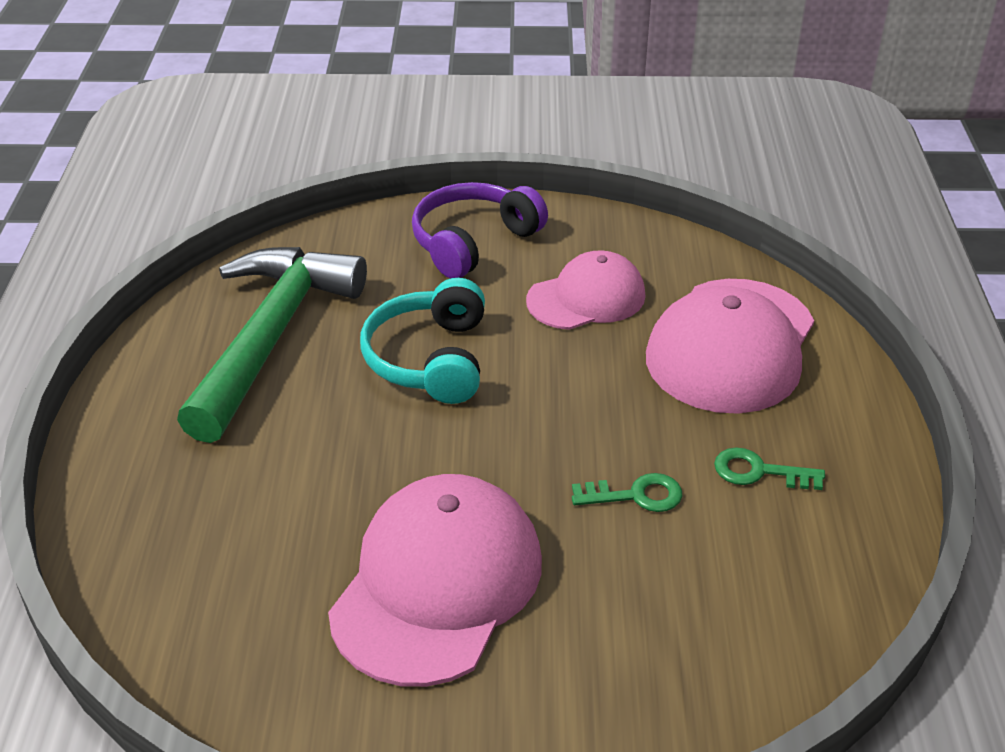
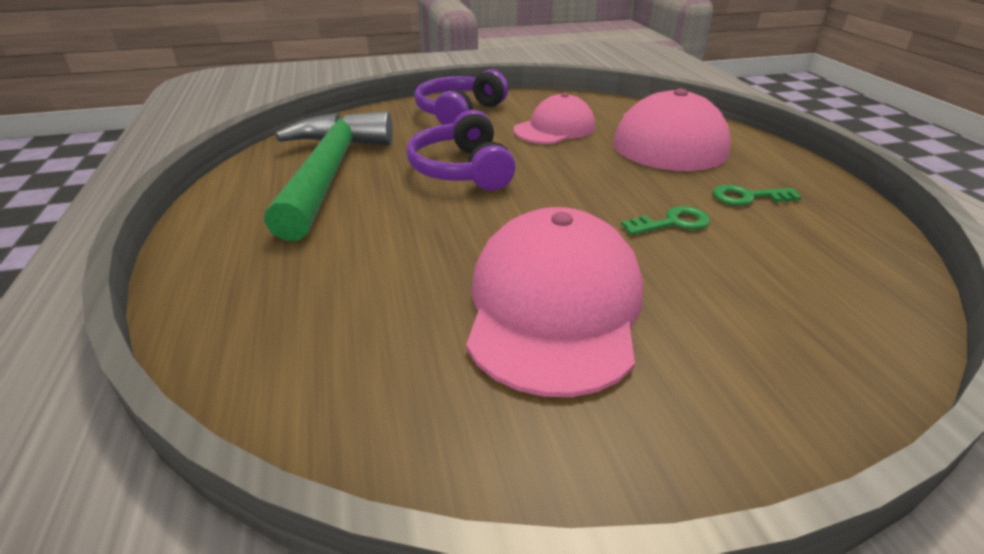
camera: 15 degrees left, 5 degrees down
turquoise headphones [360,278,485,404] -> purple headphones [407,110,516,191]

